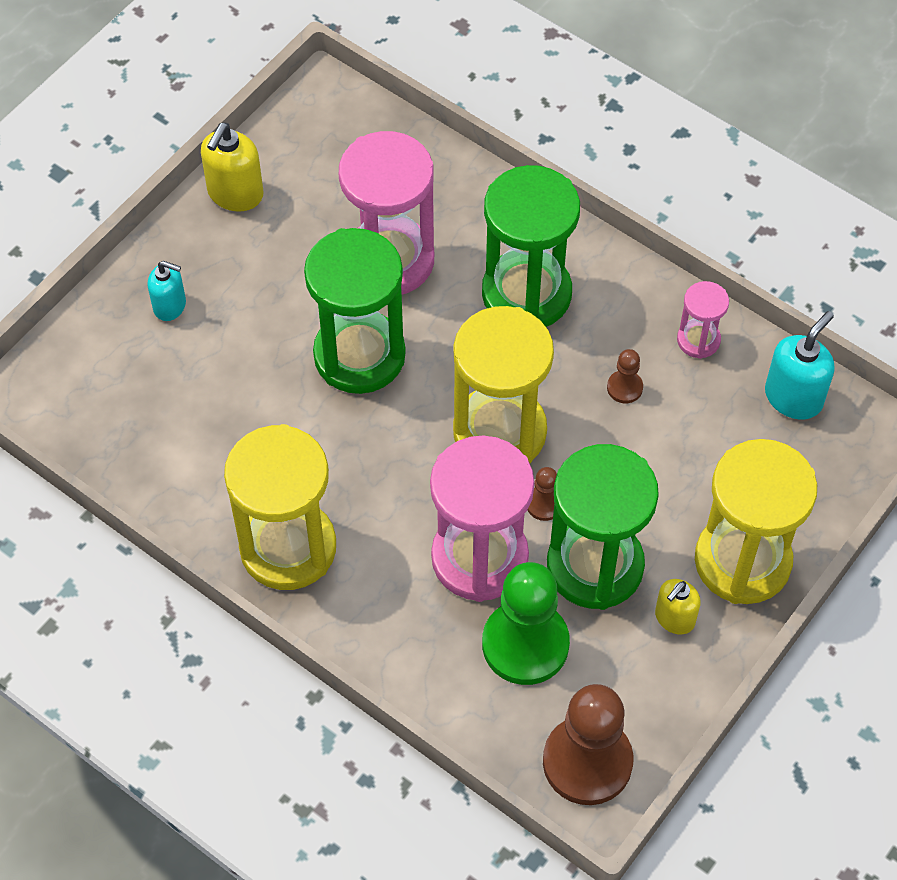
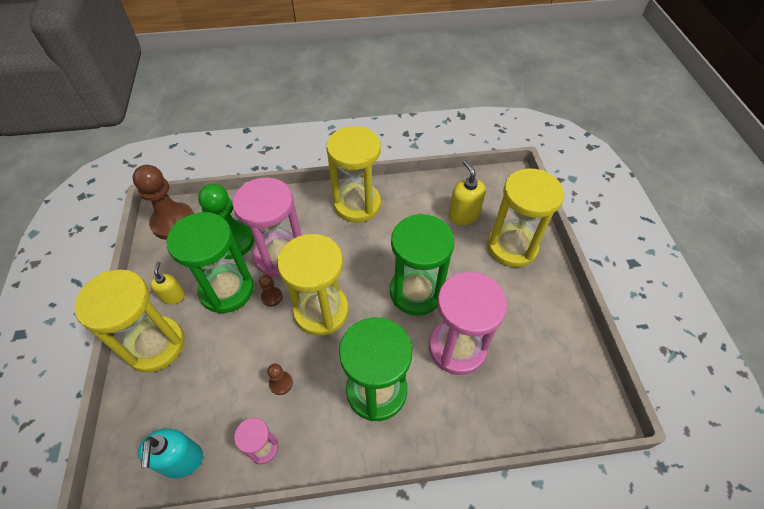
camera: 135 degrees right, 5 degrees down
turquoise soap dispenser [148,261,186,321] -> yellow hourglass [487,168,564,267]
yellow soap dispenser [201,123,264,212] -> yellow soap dispenser moved to [449,160,486,225]

